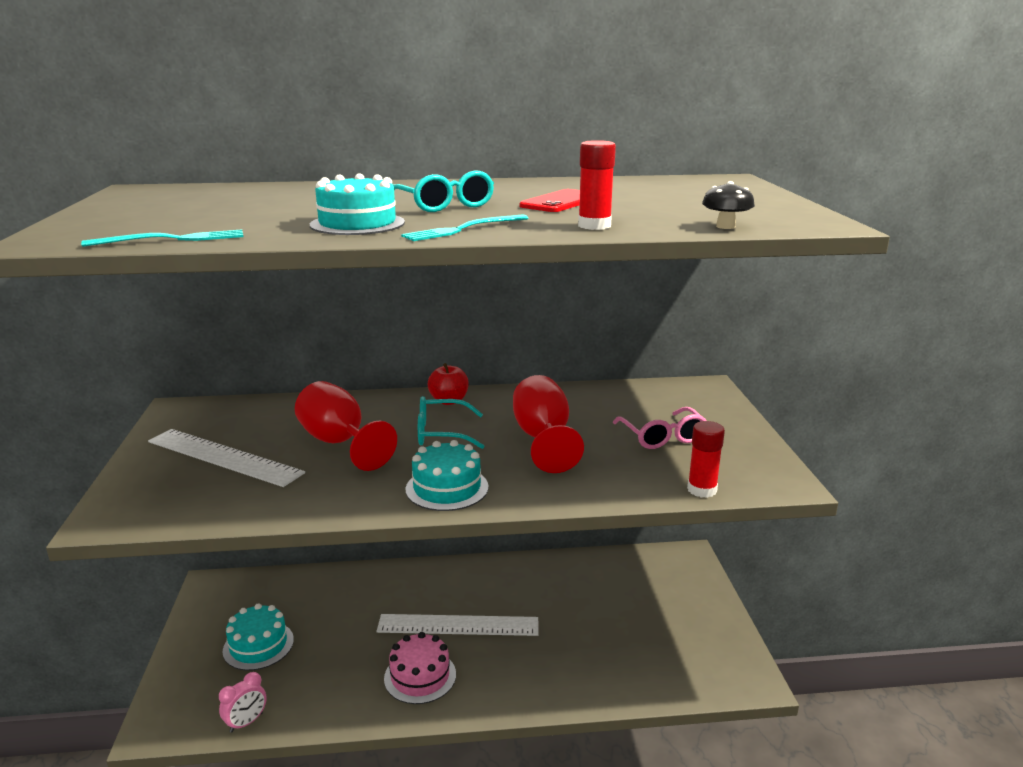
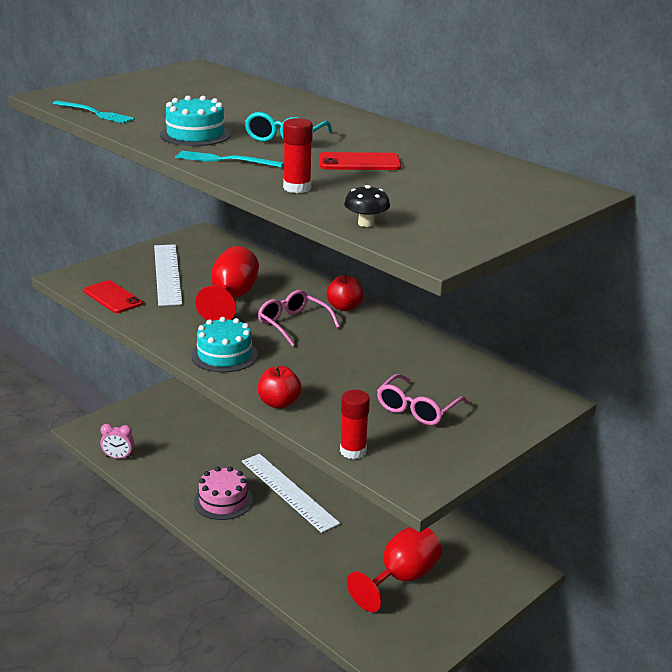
camera: 50 degrees right, 5 degrees up
turquoise cake [223,603,294,671] -> none
turquoise glasses [418,396,484,449] -> pink glasses [258,290,340,346]
red goblet [513,375,584,473] -> red goblet moved to [347,527,442,612]
none -> red phone [84,280,143,313]
none -> red apple [258,366,302,409]

